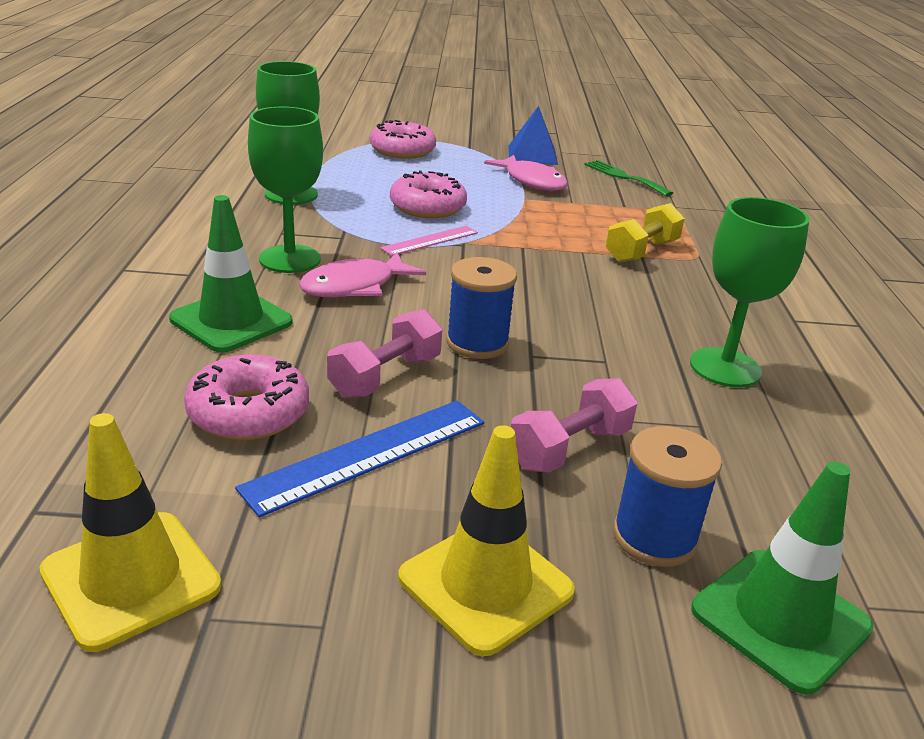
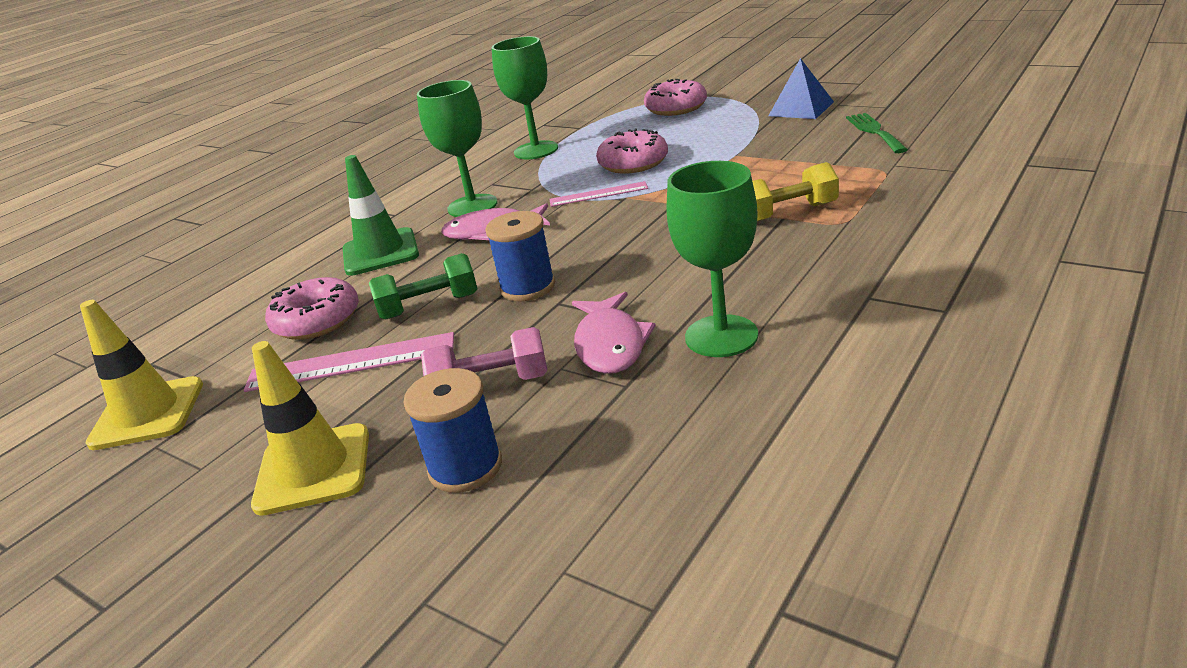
camera: 40 degrees right, 0 degrees up
blue ruler [235,401,484,517] -> pink ruler [244,332,454,392]
pink dumbbell [327,309,442,398] -> green dumbbell [369,253,477,320]
pink fish [484,155,568,191] -> pink fish moved to [572,292,656,374]
green traffic cone [691,461,874,694] -> none

